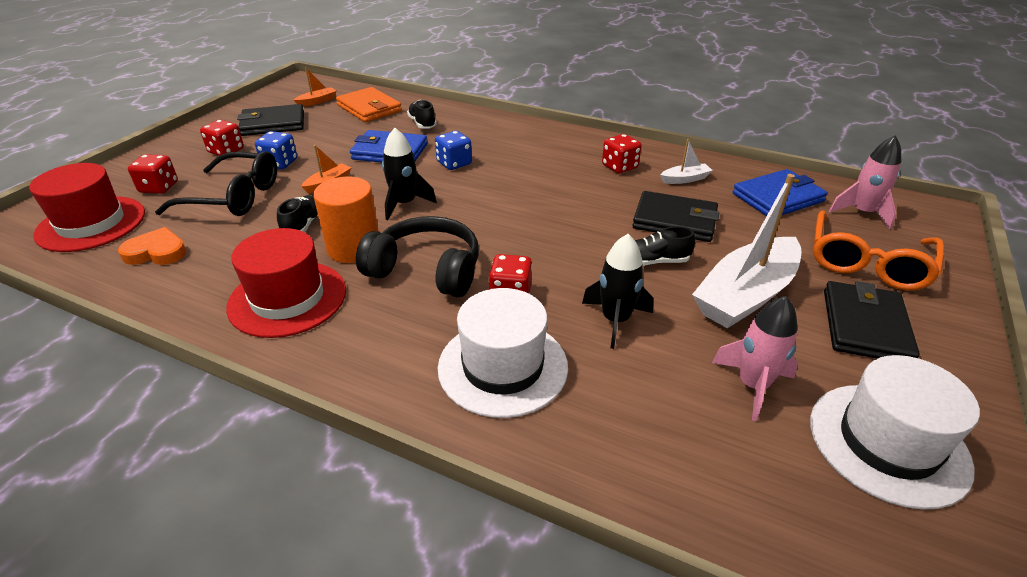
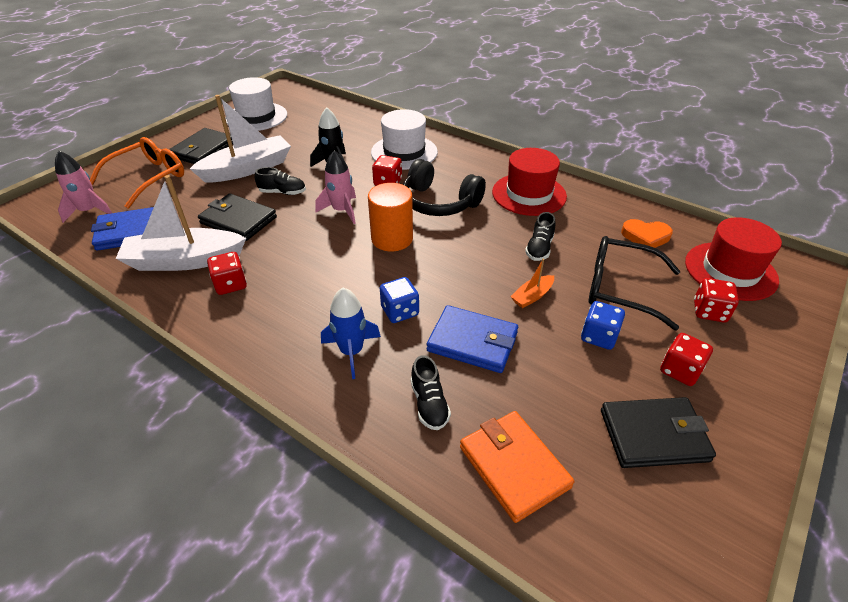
camera: 170 degrees left, 5 degrees up
orange boat [294,68,337,107] -> none
orange cylinder [313,176,379,263] -> orange cylinder moved to [368,183,413,251]
black rocket [382,128,437,220] -> none
white boat [660,139,713,184] -> white boat [116,175,246,271], size x2.26
pink rocket [712,296,798,421] -> pink rocket moved to [315,150,356,224]
none -> blue rocket [321,288,381,379]

